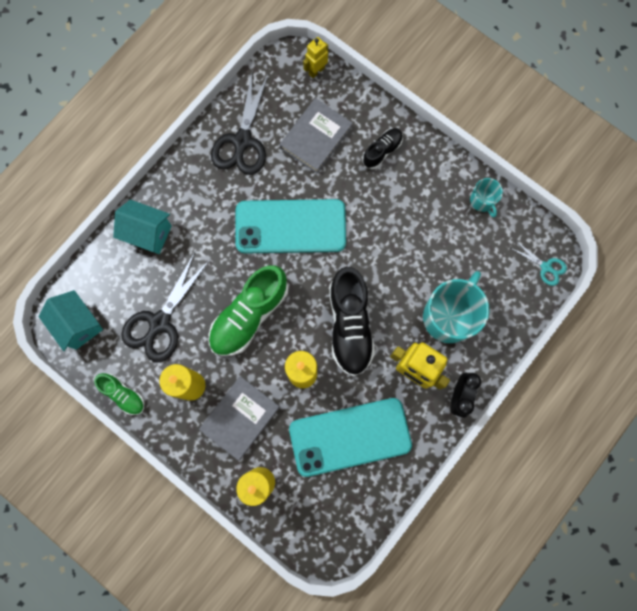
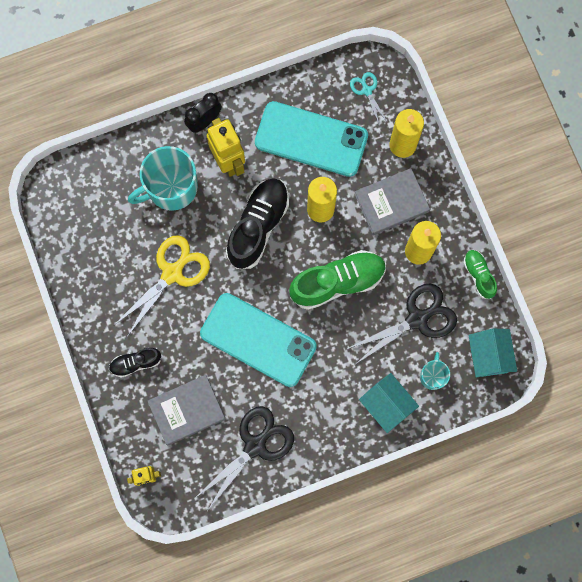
camera: 150 degrees left, 0 degrees up
turquoise mug [470,178,503,217] -> turquoise mug moved to [420,352,450,390]
turquoise scissors [511,241,567,286] -> turquoise scissors moved to [350,72,388,126]
none -> yellow scissors [113,235,210,337]

